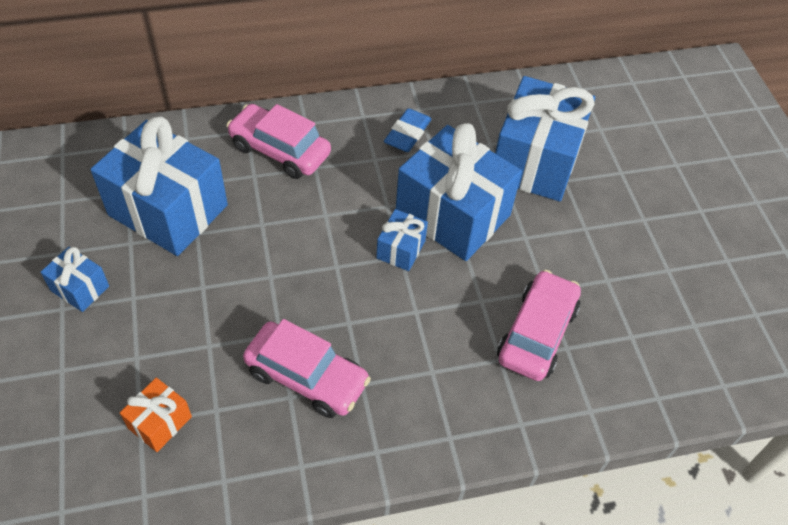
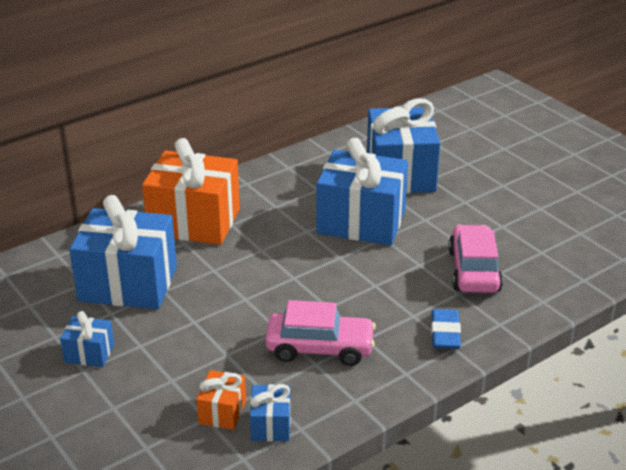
camera: 20 degrees left, 20 degrees down
pink car [226,104,331,179] -> orange gift [142,138,240,245]
blue gift [376,209,428,271] -> blue gift moved to [250,384,290,441]
blue eraser [384,108,431,152] -> blue eraser moved to [431,309,461,349]

